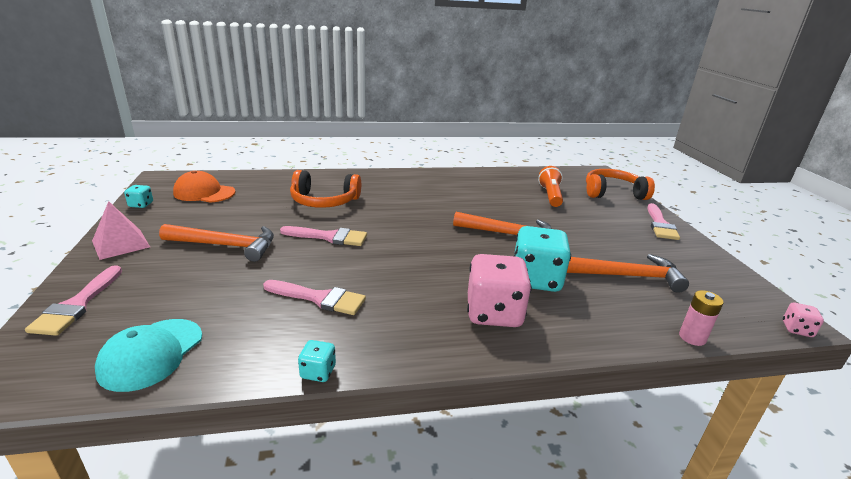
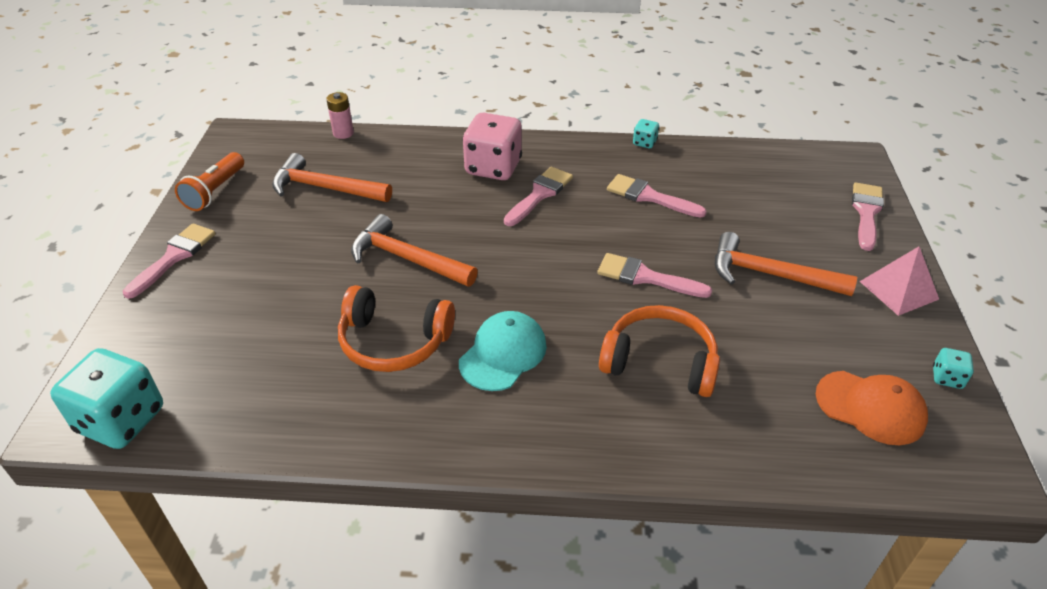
camera: 165 degrees left, 15 degrees up
turquoise cap [95,319,202,392] -> turquoise cap moved to [459,311,547,391]
turquoise dice [514,226,571,292] -> turquoise dice moved to [50,348,163,449]
orange flashlight [538,166,563,207] -> orange flashlight moved to [175,152,244,211]
orange headphones [586,169,655,200] -> orange headphones moved to [338,285,455,372]
pink dice [783,303,824,337] -> none
none -> pink brush [504,167,573,226]

